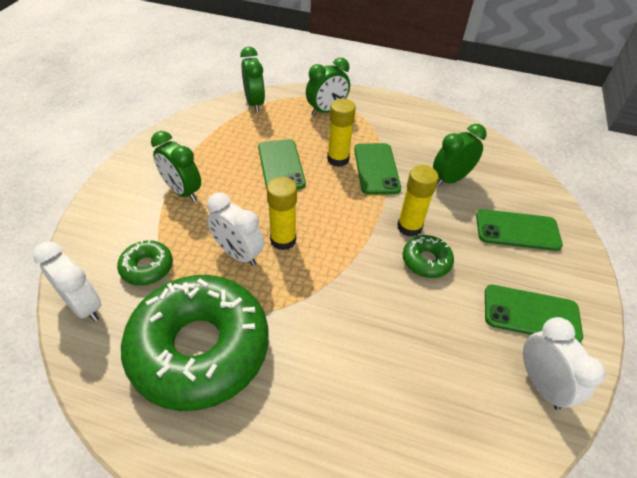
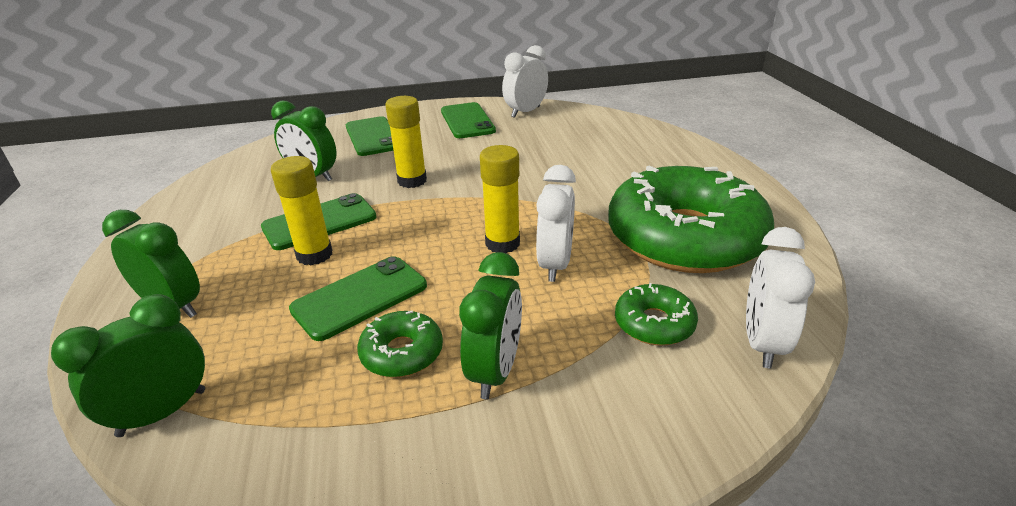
camera: 115 degrees left, 15 degrees down
green donut [403,235,454,278] -> green donut moved to [357,311,443,377]

